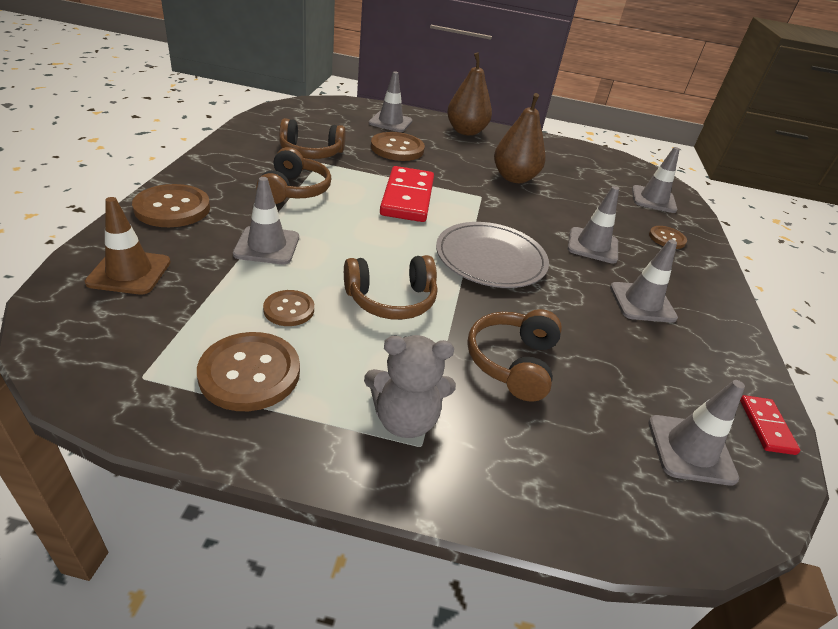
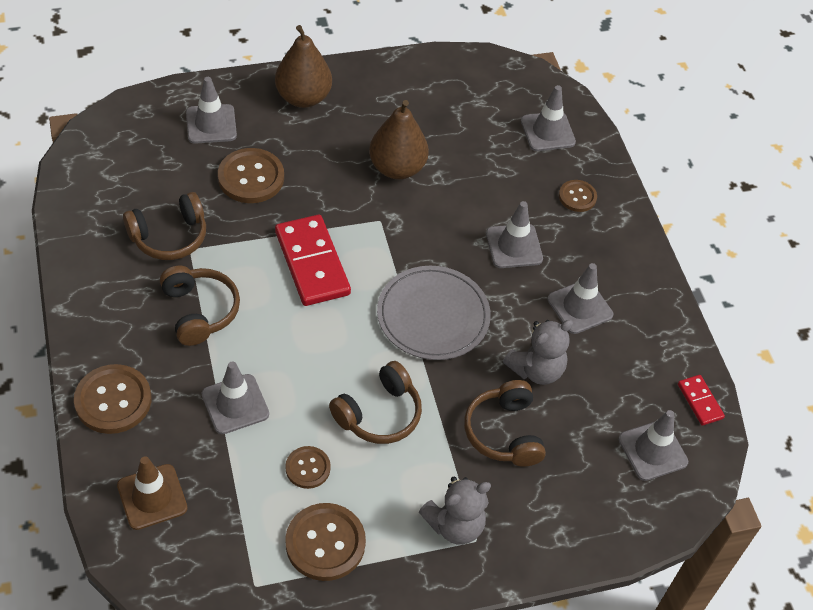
camera: 25 degrees left, 15 degrees up
none -> grey teddy bear [503,320,573,385]

